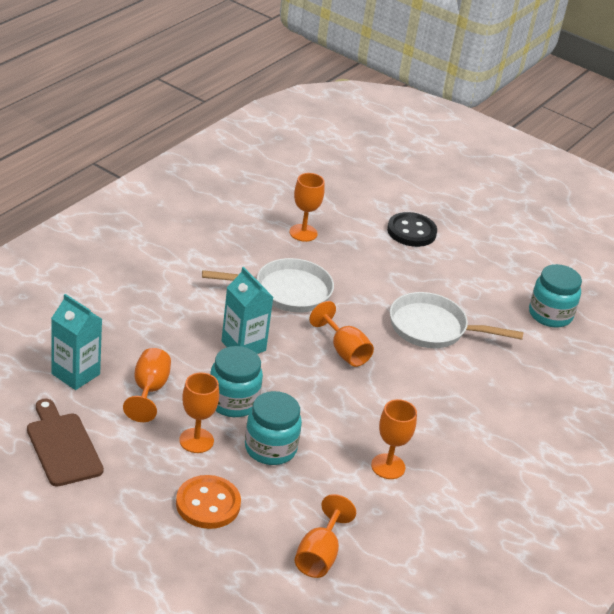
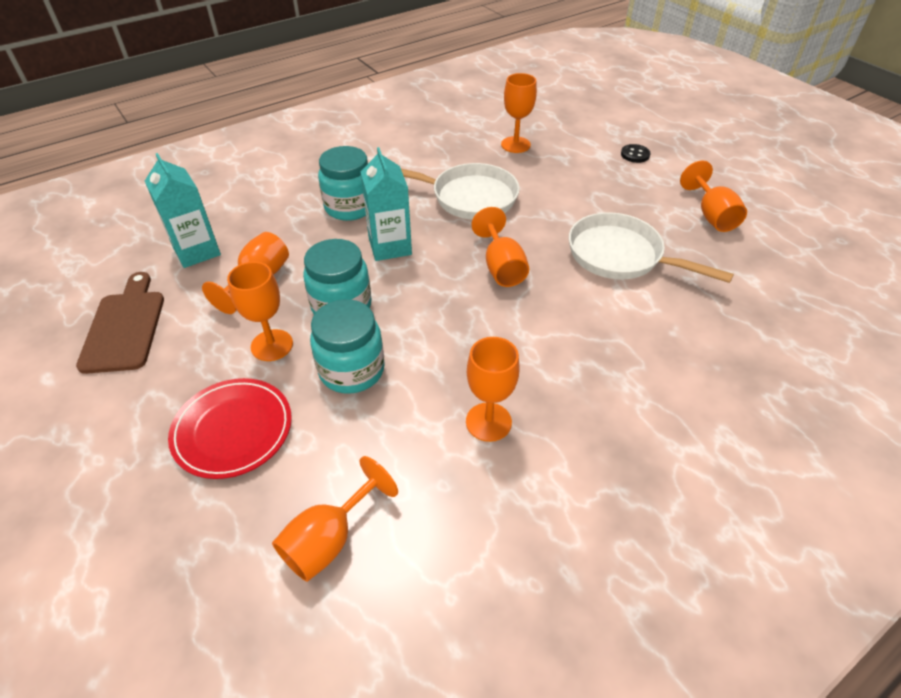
camera: 25 degrees right, 10 degrees up
orange button [176,475,241,529] -> red plate [168,378,292,479]
black button [387,212,437,247] -> black button [621,144,650,163], size x0.53
turquoise jar [529,264,582,327] -> turquoise jar moved to [318,146,368,221]
none -> orange goblet [680,160,747,232]

